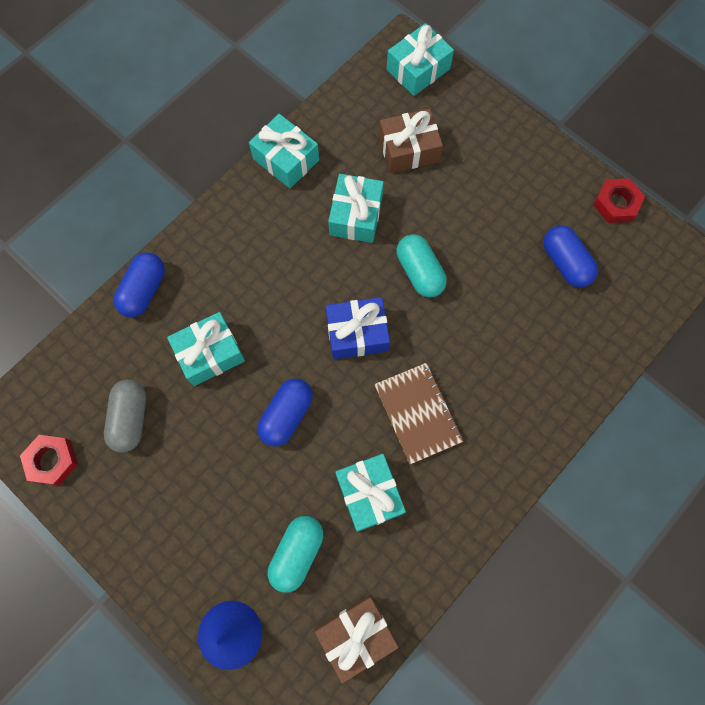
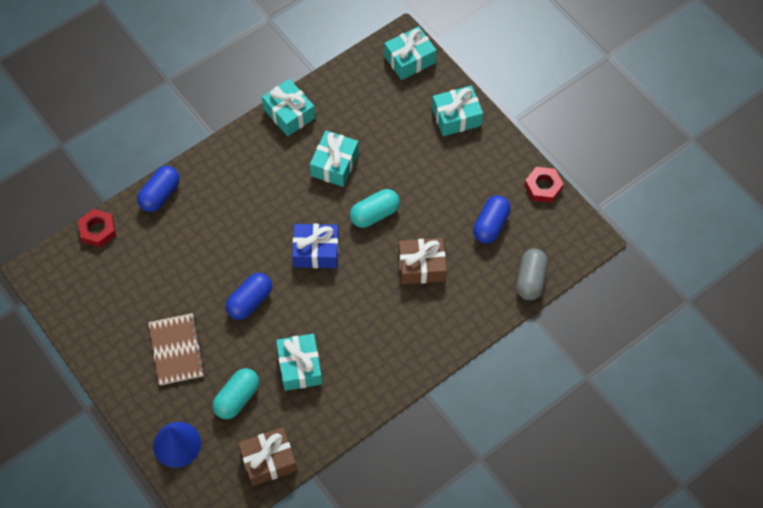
camera: 10 degrees right, 10 degrees down
red nut [20,435,78,486] -> red nut moved to [78,209,116,247]
grey capsule [104,379,146,453] -> grey capsule moved to [516,249,548,300]
turquoise gift [167,312,245,386] -> turquoise gift moved to [432,86,483,136]
brown notebook [374,363,463,465] -> brown notebook moved to [148,313,205,385]
brown gift [379,109,443,173] -> brown gift moved to [399,238,447,285]
turquoise capsule [397,234,447,298] -> turquoise capsule turned 75 degrees clockwise [350,189,400,228]
blue capsule [543,225,598,288] -> blue capsule turned 45 degrees clockwise [473,195,511,244]

